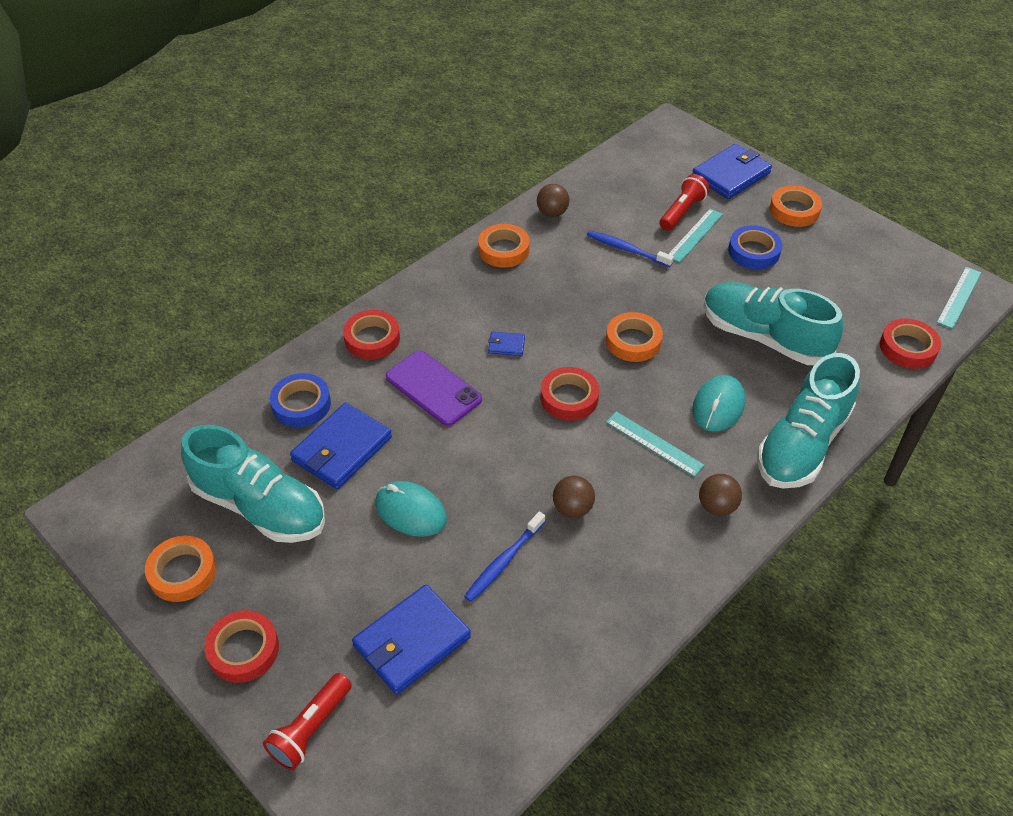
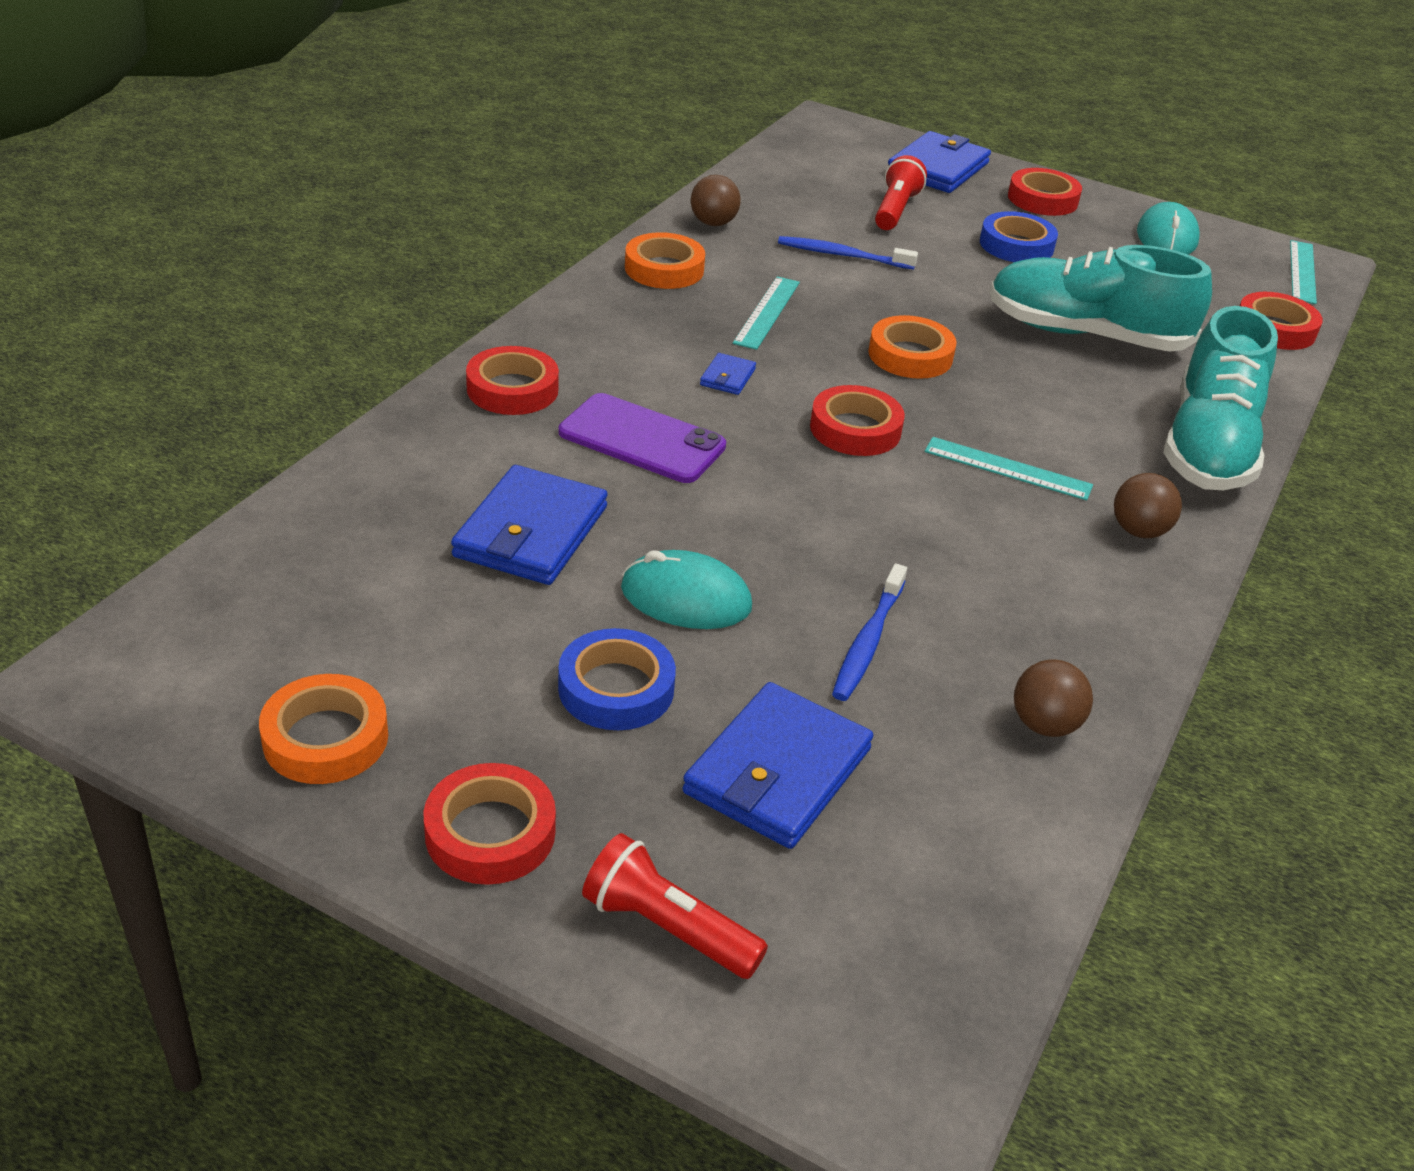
camera: 20 degrees left, 10 degrees down
turquoise shoe [181,425,325,543] -> none
red flashlight [263,673,352,770] -> red flashlight turned 105 degrees clockwise [582,833,768,979]
blue tape [270,373,331,427] -> blue tape moved to [558,628,676,730]
blue wallet [488,332,525,356] -> blue wallet turned 60 degrees counterclockwise [700,353,756,395]
brown ball [553,476,595,518] -> brown ball moved to [1014,659,1093,737]
turquoise ruler [669,208,723,263] -> turquoise ruler moved to [733,276,800,350]
turquoise mouse [692,375,746,432] -> turquoise mouse moved to [1137,202,1200,255]
orange tape [770,185,822,227] -> red tape [1008,168,1082,216]

